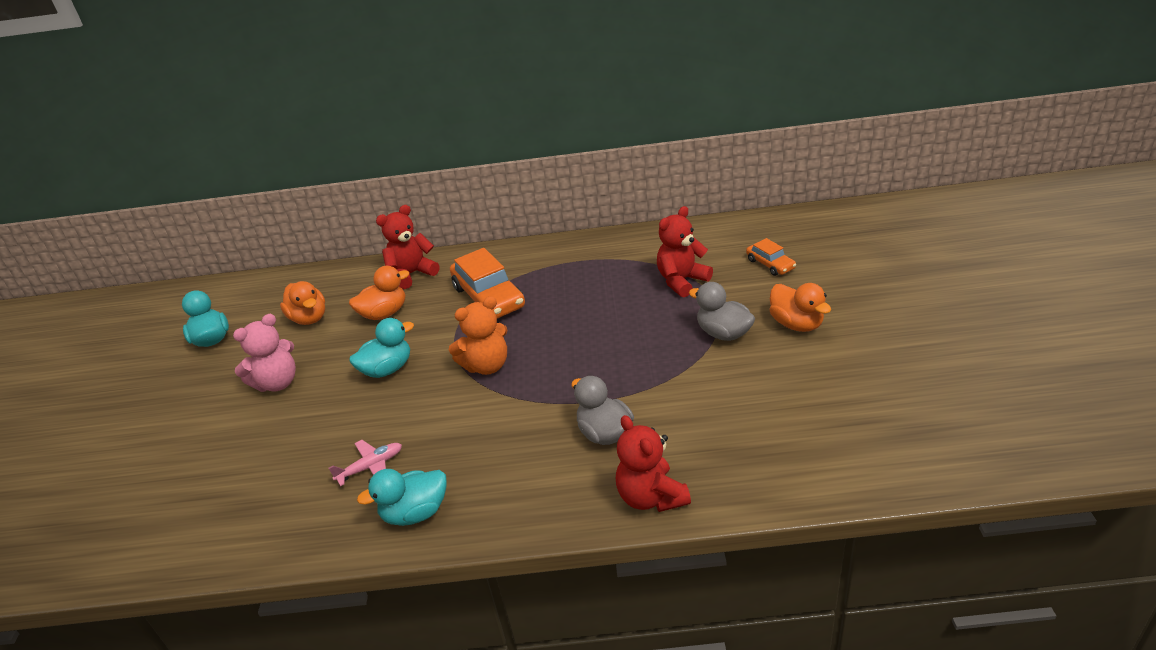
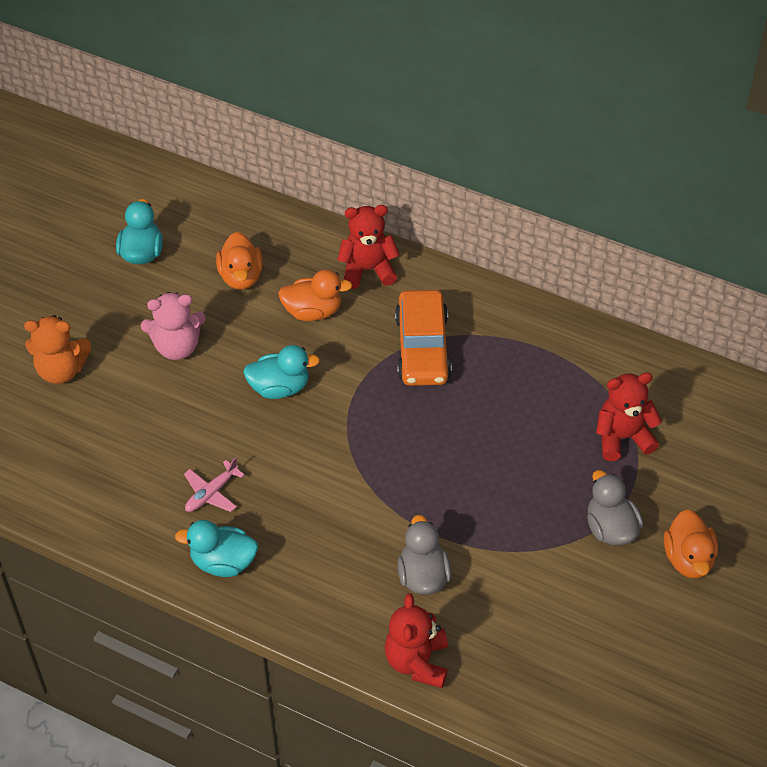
camera: 25 degrees right, 15 degrees up
pink plane [328,440,402,486] -> pink plane turned 135 degrees clockwise [184,457,245,512]
orange teddy bear [449,296,507,375] -> orange teddy bear moved to [24,315,91,384]
orange car [746,238,796,276] -> none

